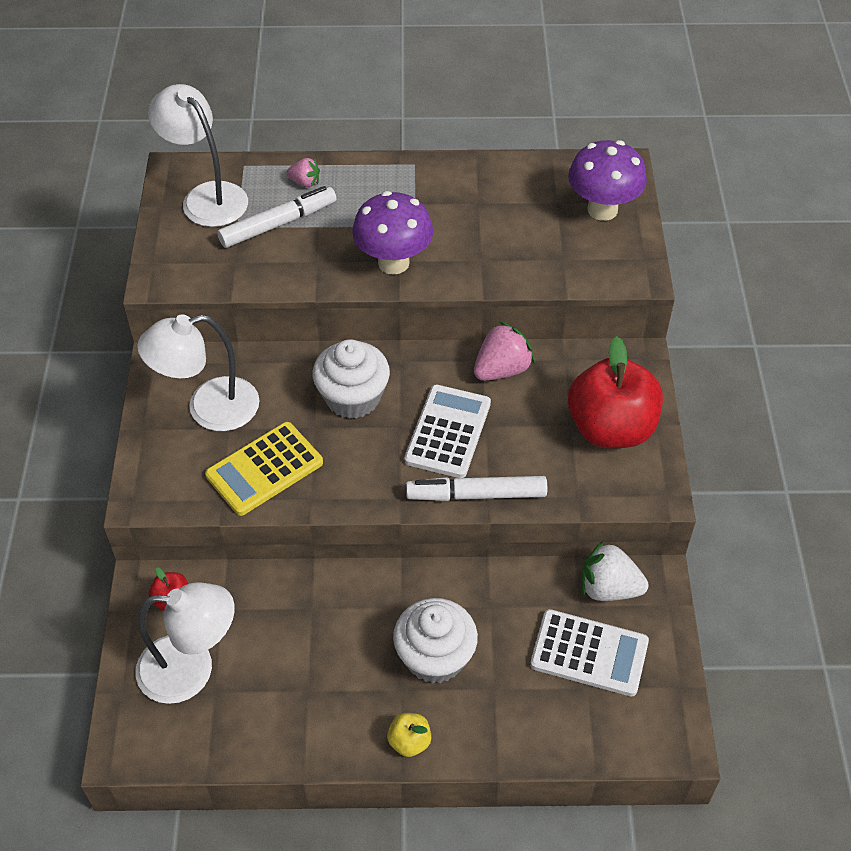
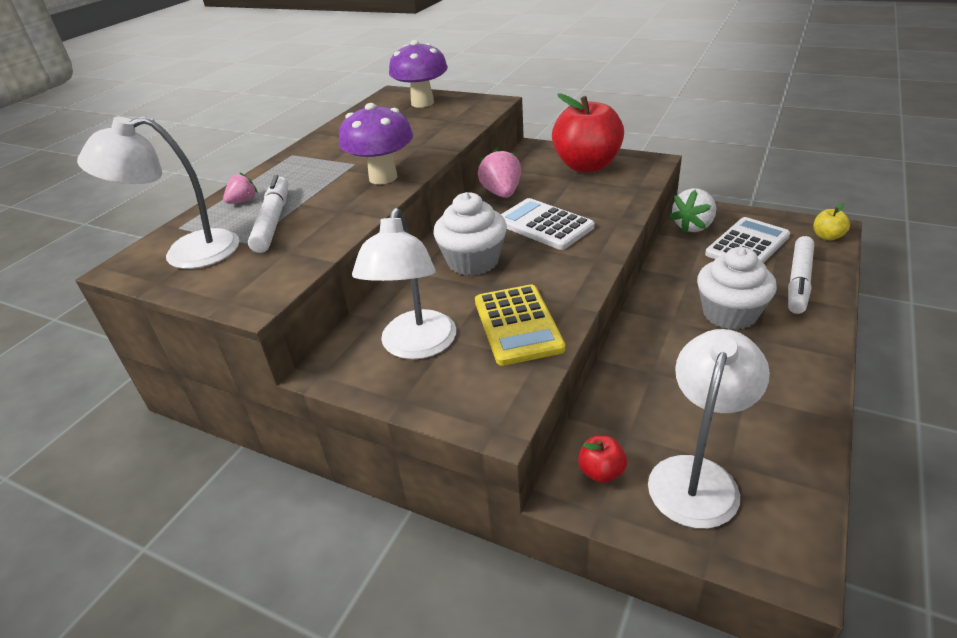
camera: 60 degrees left, 15 degrees down
yellow apple [387,713,431,757] -> yellow apple moved to [814,203,850,240]
white marker [406,476,547,501] -> white marker moved to [788,236,814,314]

